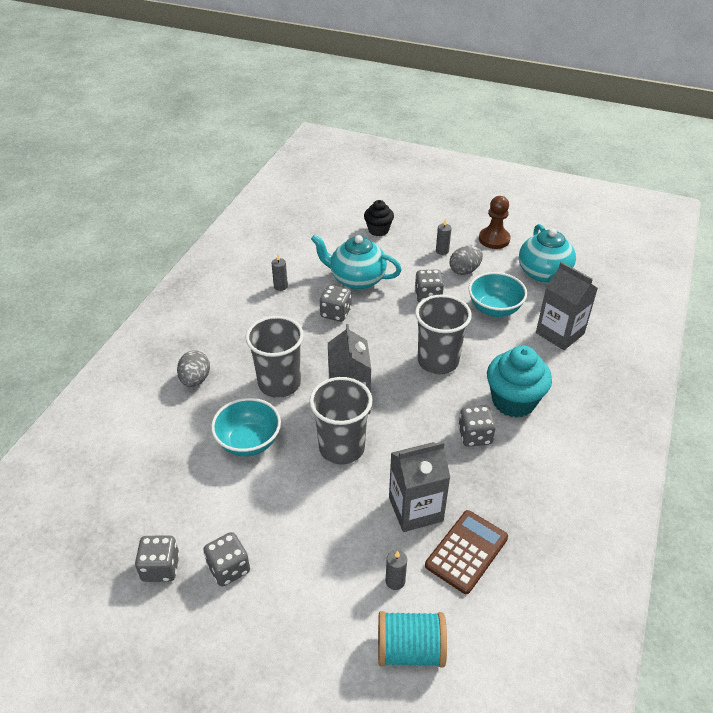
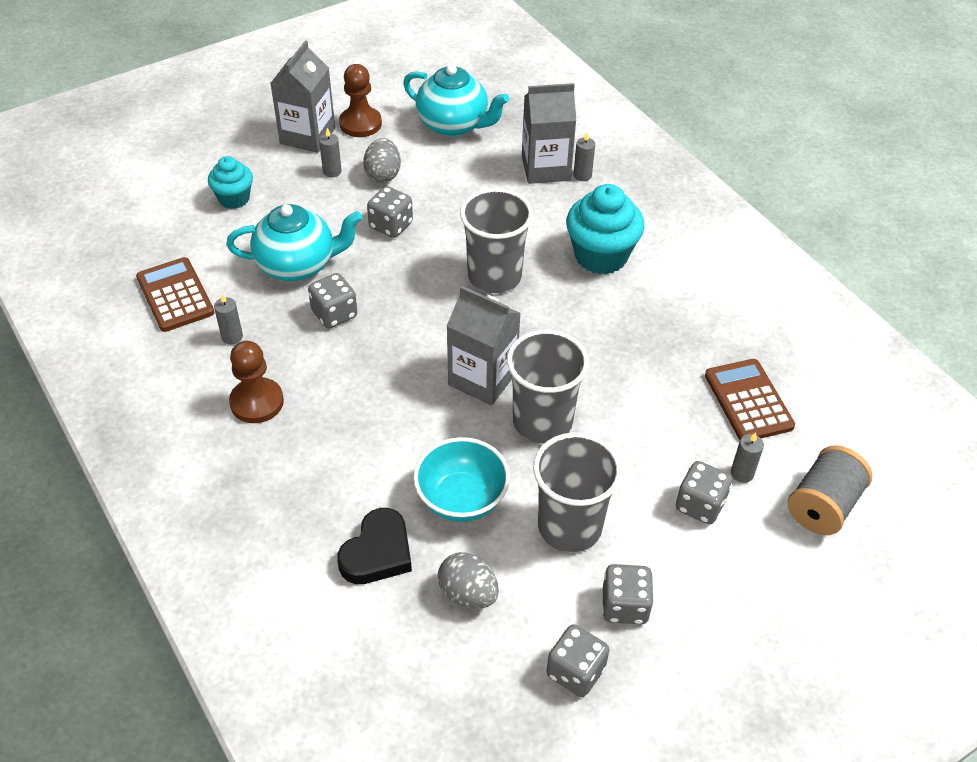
camera: 55 degrees left, 5 degrees up
grey egg [177,350,210,387] -> grey egg moved to [438,552,499,609]
grey cup [246,316,304,398] -> grey cup moved to [533,432,622,553]
turquoise teapot [311,235,402,290] -> turquoise teapot turned 150 degrees counterclockwise [226,204,362,281]
black cupcake [364,200,394,236] -> turquoise cupcake [208,156,253,209]
turquoise spool [378,611,447,667] -> grey spool [788,445,872,535]
grey carton [389,441,450,532] -> grey carton moved to [270,40,335,153]
grey dice [458,405,496,447] -> grey dice moved to [676,461,732,524]
turquoise bowl [469,272,527,317] -> none
none -> brown calculator [136,257,215,332]
none -> brown pawn [229,341,284,423]
none -> black heart [337,508,412,584]
none -> grey candle [574,133,595,181]

